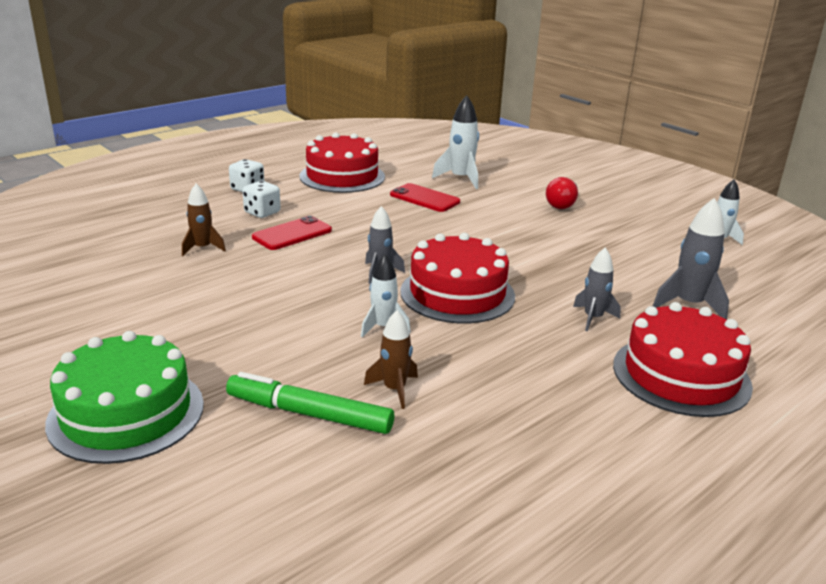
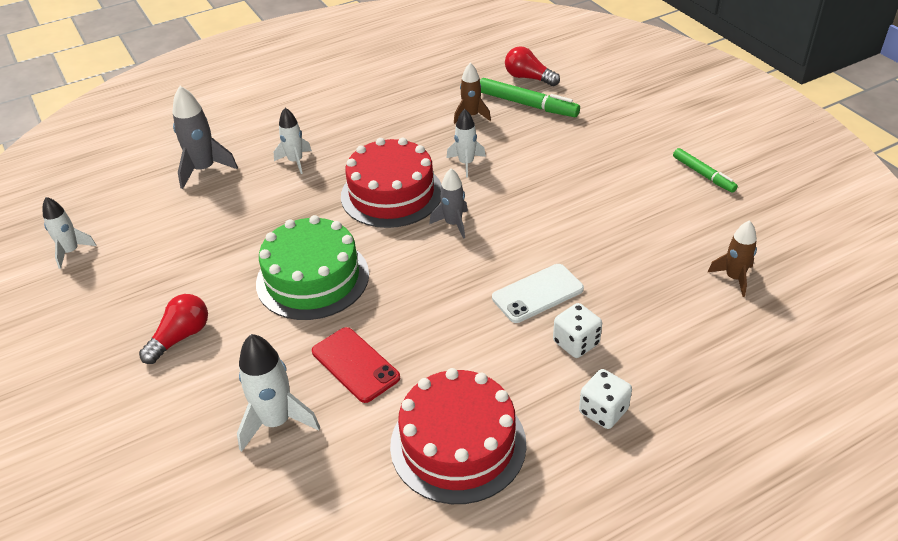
camera: 165 degrees left, 15 degrees up
green cake [45,331,204,464] -> green cake moved to [256,215,369,320]
brown rocket [182,184,226,256] -> brown rocket moved to [708,220,757,297]
red phone [252,216,332,250] -> white phone [492,264,584,323]
grey rocket [573,248,621,331] -> white rocket [274,108,312,174]
red cake [613,302,753,417] -> none
none -> red light bulb [505,46,560,86]
none -> green marker [673,148,738,193]

